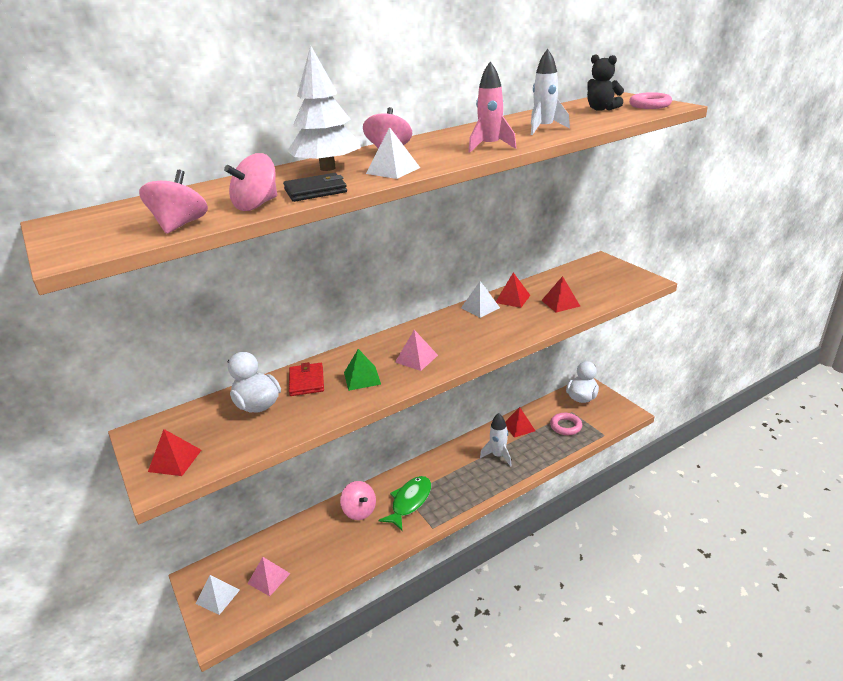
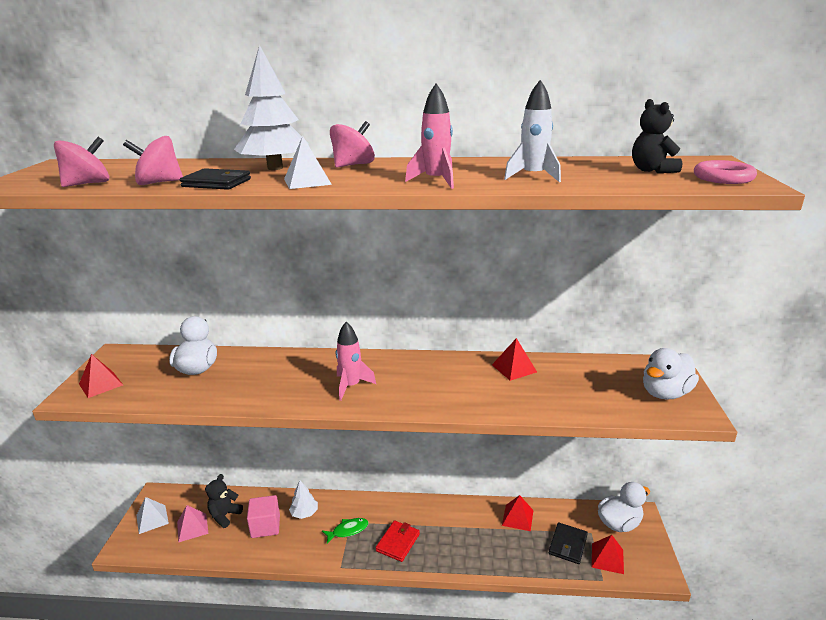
camera: 35 degrees right, 5 degrees down
red wallet [289,362,324,396] -> red wallet moved to [375,520,420,562]
pink spinning top [340,481,376,520] -> white tree [289,480,318,519]
green pyramid [344,349,381,391] -> none
green fish [378,476,431,530] -> green fish [322,518,369,544], size x0.62
pink pyramid [395,330,438,371] -> pink rocket [336,322,376,401]
white pyramid [461,281,500,318] -> none
white rocket [480,413,512,467] -> none
red pyramid [541,276,580,312] -> red pyramid moved to [592,535,624,574]
pink ring [550,413,582,435] -> black wallet [549,522,588,564]
none -> black teddy bear [205,474,243,528]
none -> pink cube [247,495,280,538]
none -> white duck [643,348,699,400]

